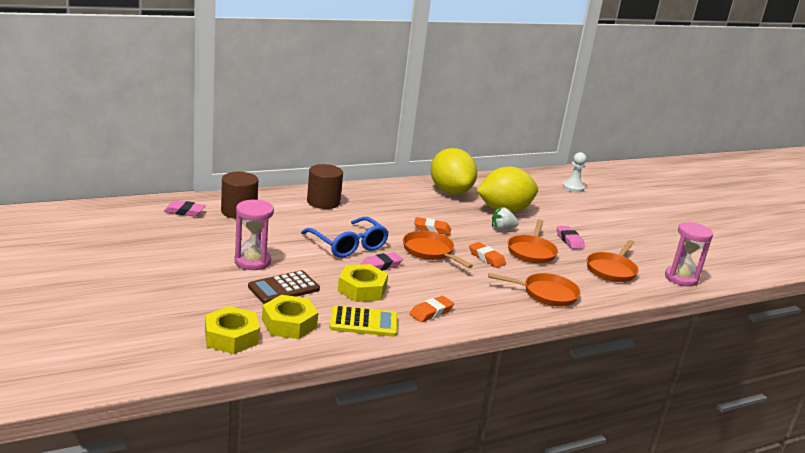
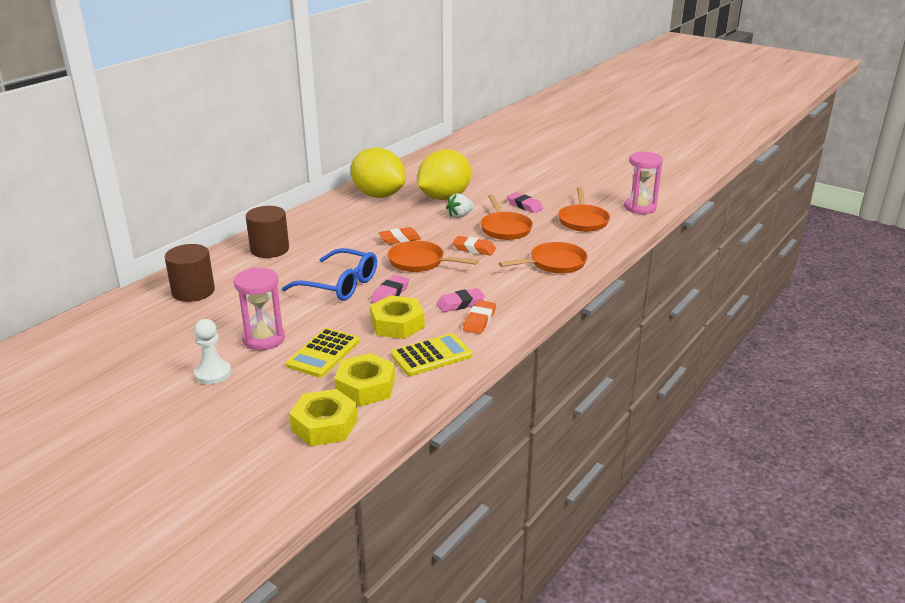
camera: 25 degrees left, 5 degrees up
pink eraser [164,200,206,217] -> pink eraser moved to [436,288,485,312]
brown calculator [248,270,320,304] -> yellow calculator [286,328,359,377]
white pawn [563,152,586,193] -> white pawn moved to [194,319,231,384]

